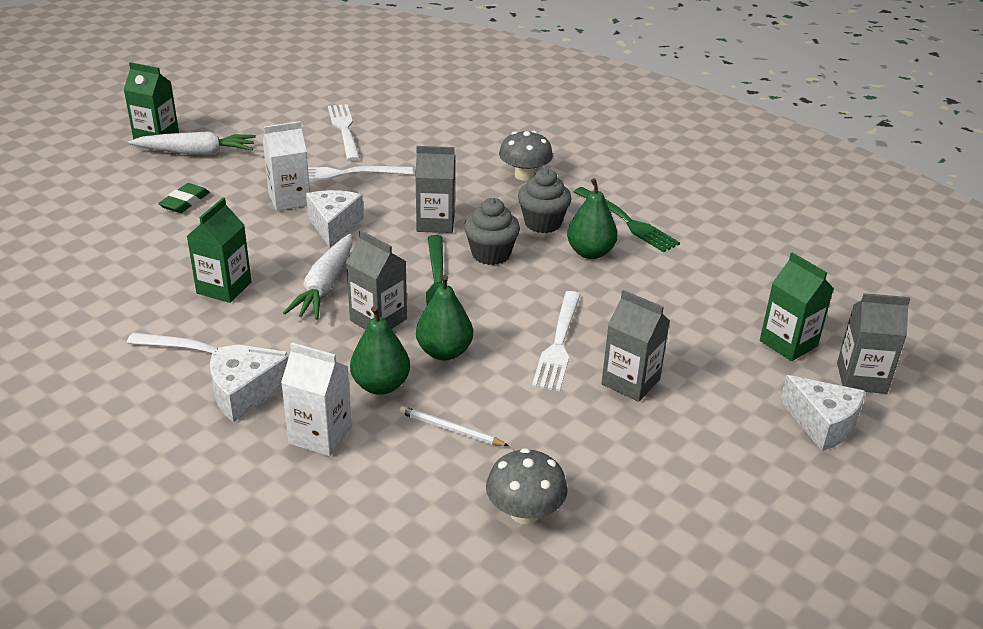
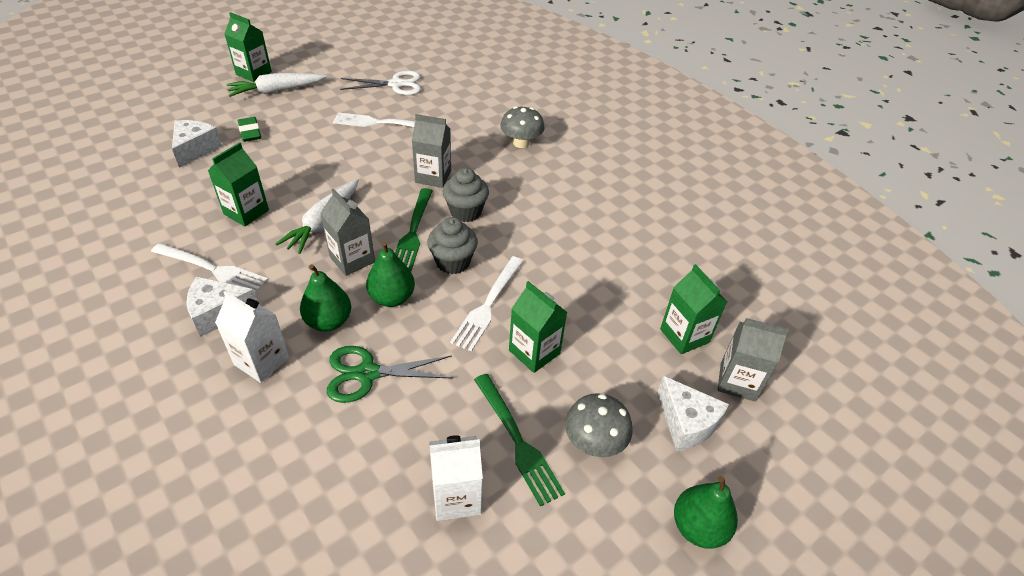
camera: 10 degrees right, 10 degrees up
white carrot [128,131,256,155] -> white carrot turned 150 degrees clockwise [227,73,327,97]
green eraser [158,183,210,213] -> green eraser turned 60 degrees counterclockwise [238,117,261,142]
white carton [263,121,310,211] -> white carton moved to [429,435,483,521]
white cheese [306,190,364,248] -> white cheese moved to [172,120,222,168]
white fork [328,104,360,161] -> white scissors [340,71,421,95]
white pencil [399,406,509,446] -> green scissors [327,346,453,403]
grey mushroom [486,448,568,524] -> grey mushroom moved to [565,393,633,457]
grey cupcake [518,169,572,233] -> grey cupcake moved to [427,217,478,274]
green pear [567,178,618,259] -> green pear moved to [674,476,738,549]
green fork [574,187,680,252] -> green fork moved to [474,374,565,507]
grey carton [601,290,670,402] -> green carton [509,281,568,373]

